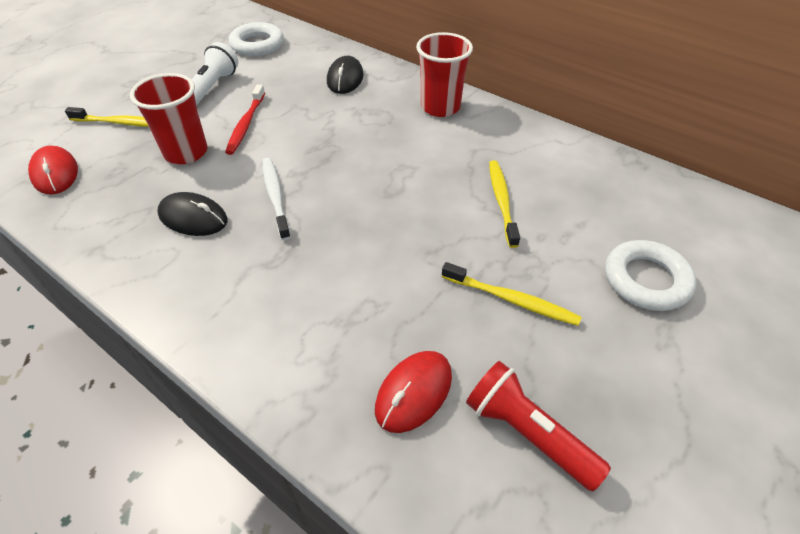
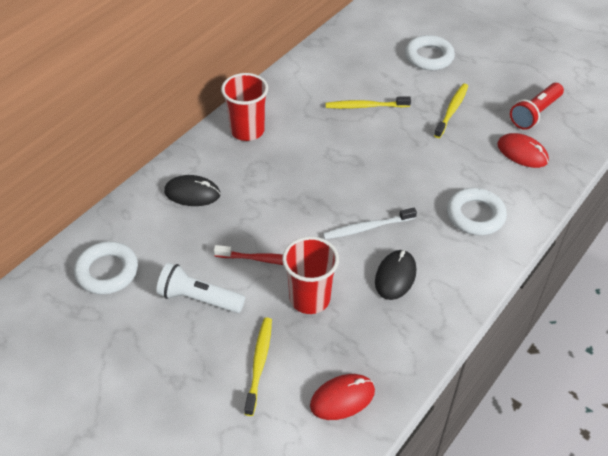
camera: 90 degrees left, 0 degrees up
none -> white ring [447,188,507,236]

